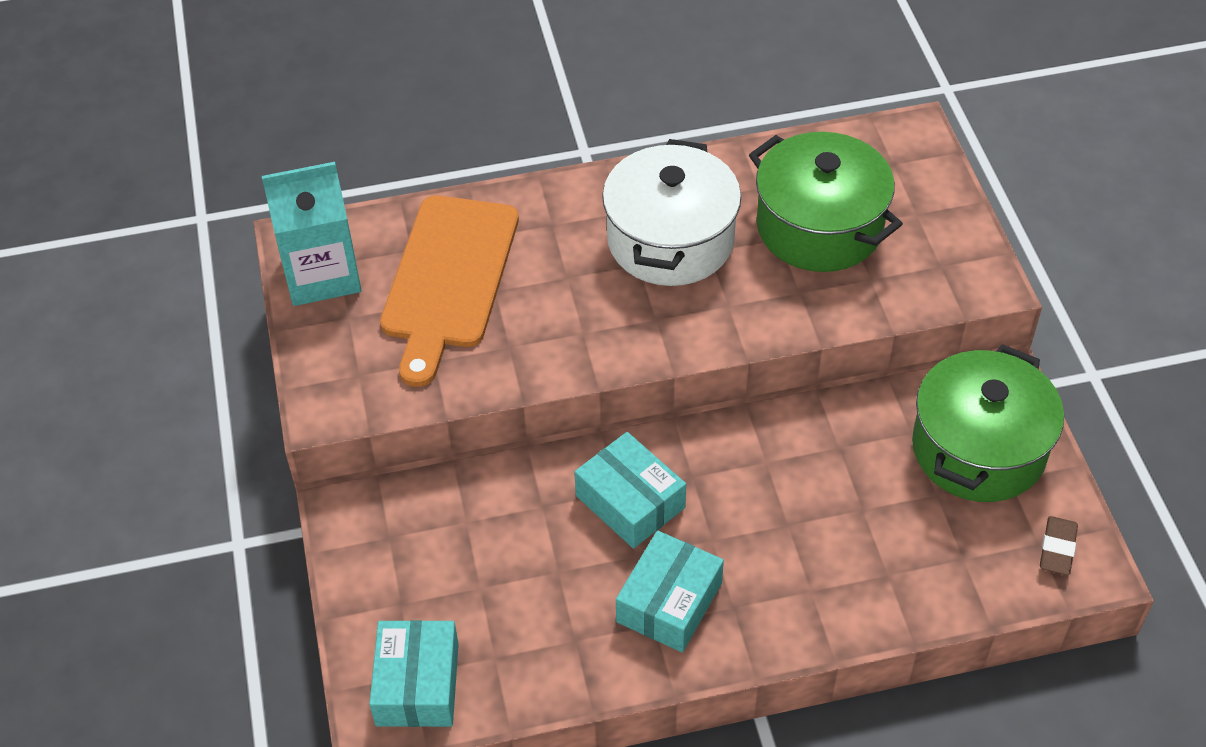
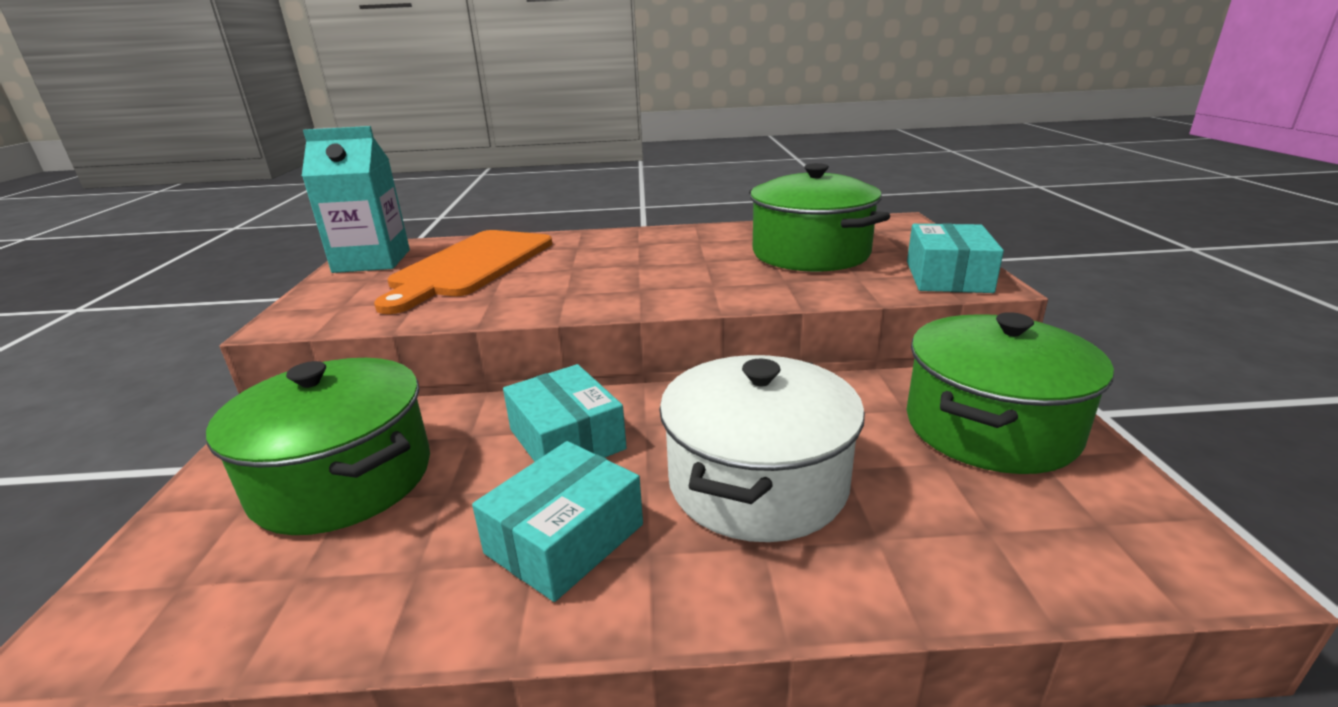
camera: 10 degrees right, 25 degrees down
turquoise box [369,620,459,727] -> turquoise box moved to [907,223,1004,293]
white pot [602,139,741,286] -> white pot moved to [659,355,865,542]
brown eraser [1040,516,1078,575] -> none
none -> green pot [206,358,430,535]

